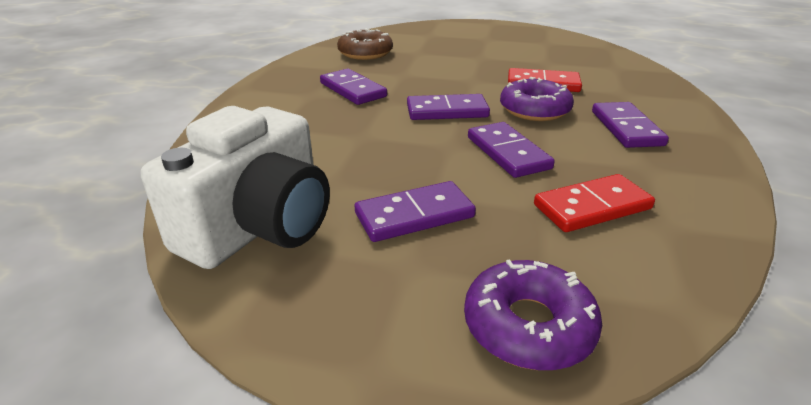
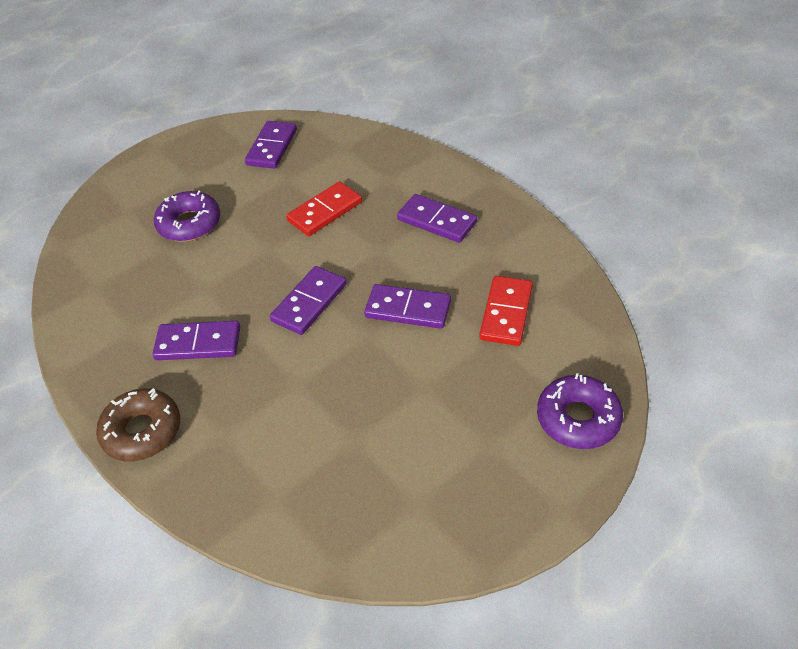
camera: 50 degrees left, 15 degrees up
white camera [141,106,330,269] -> none
brown donut [337,28,393,60] -> brown donut moved to [96,388,180,462]
purple domino [355,181,476,242] -> purple domino moved to [245,121,297,169]
purple donut [500,77,574,121] -> purple donut moved to [154,191,220,242]

